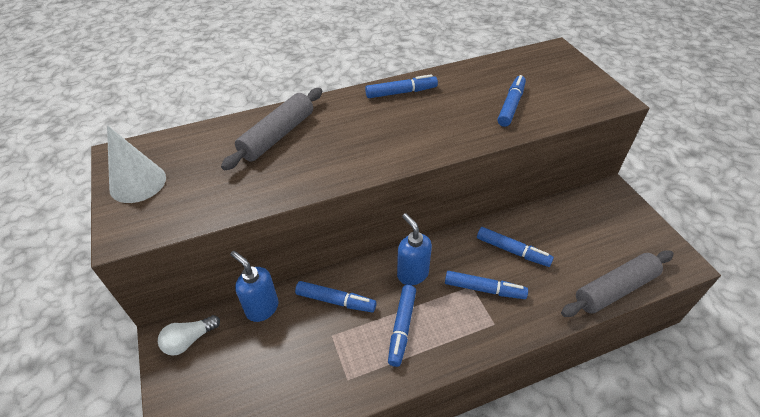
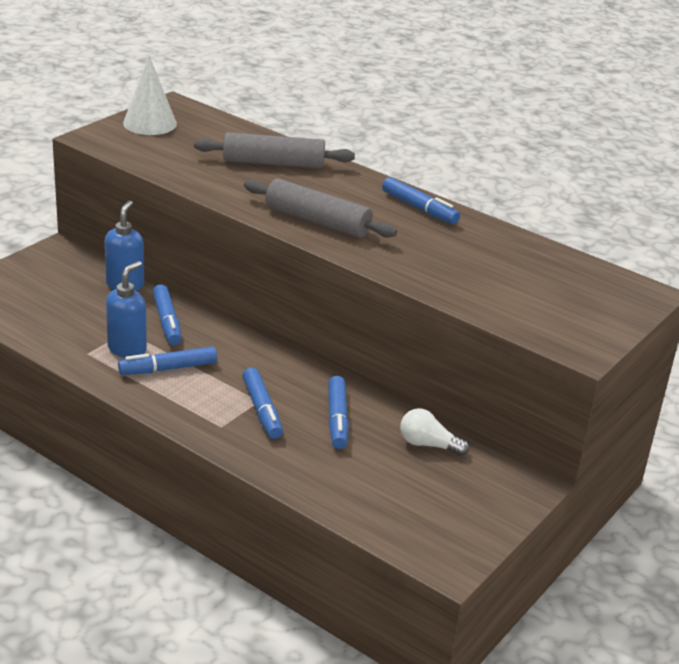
camera: 55 degrees right, 15 degrees down
white light bulb [158,315,220,356] -> white light bulb moved to [400,408,469,456]
blue soap dispenser [397,213,432,285] -> blue soap dispenser moved to [106,261,147,358]
blue marker [497,75,526,127] -> none
grey rolling pin [561,250,674,317] -> grey rolling pin moved to [244,179,397,238]

